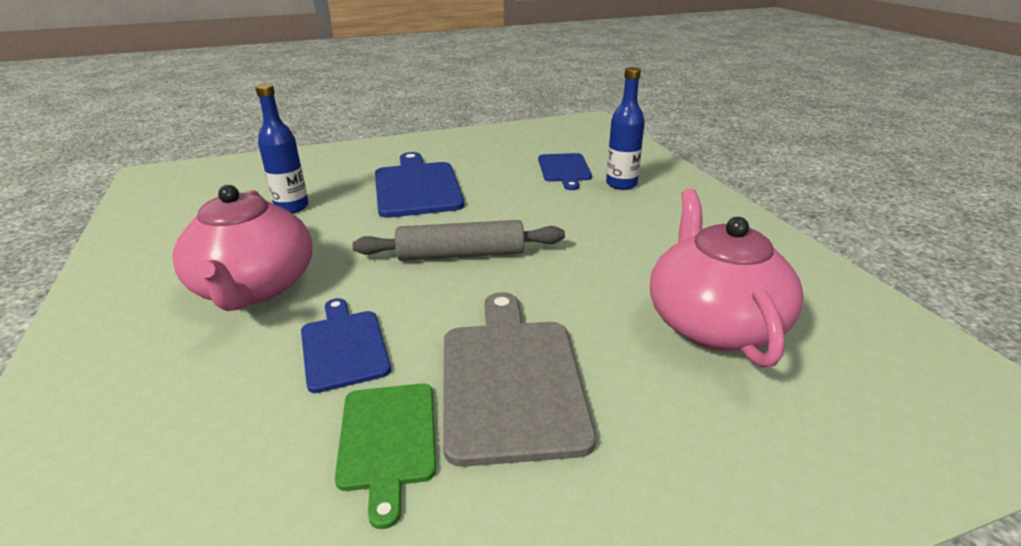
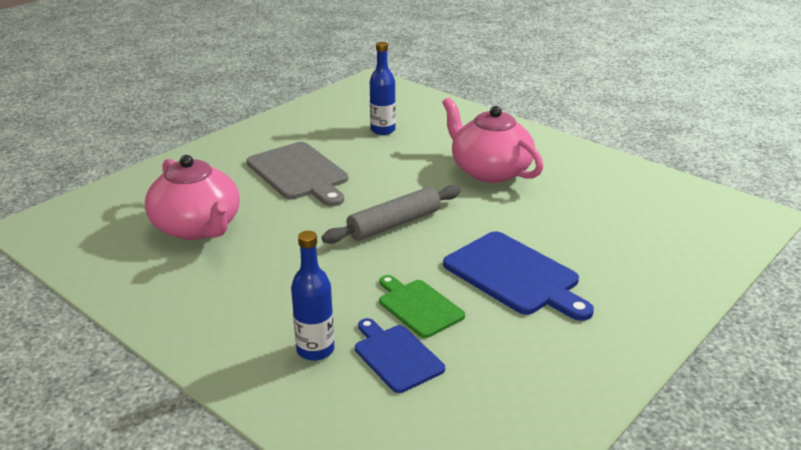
camera: 150 degrees right, 0 degrees up
blue bottle [255,84,309,213] -> blue bottle moved to [370,42,396,135]
blue cutting board [301,298,391,393] -> none
green cutting board [335,383,436,529] -> green cutting board moved to [379,275,465,338]

